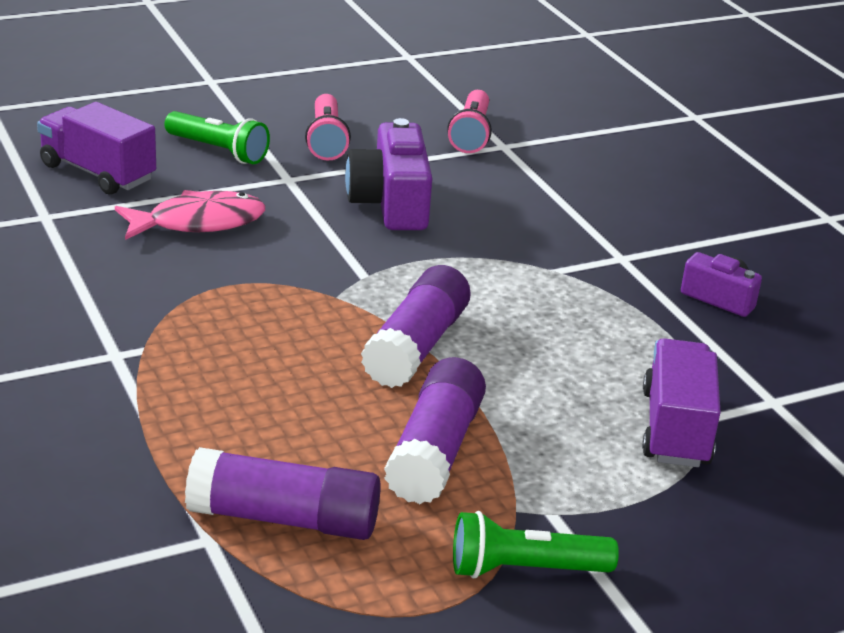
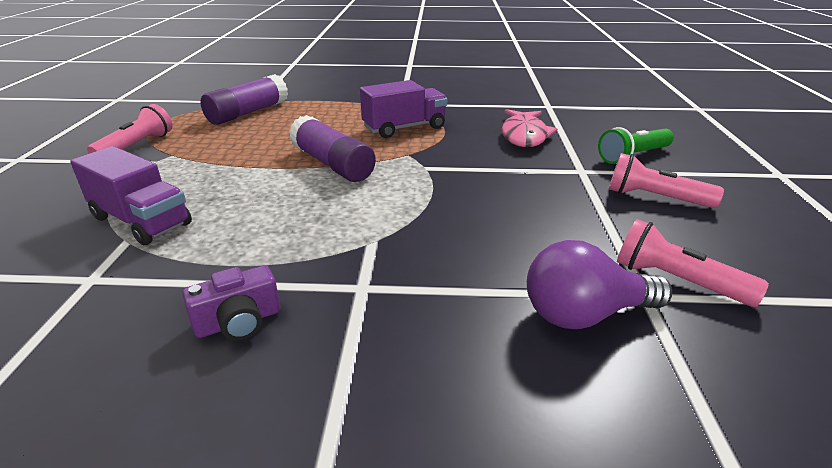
camera: 120 degrees right, 0 degrees up
purple truck [37,102,156,195] -> purple truck moved to [360,80,447,138]
purple camera [345,118,433,230] -> none
purple glue stick [384,357,486,504] -> none
green flashlight [453,511,619,579] -> pink flashlight [87,104,172,154]
none -> purple light bulb [527,240,672,329]

